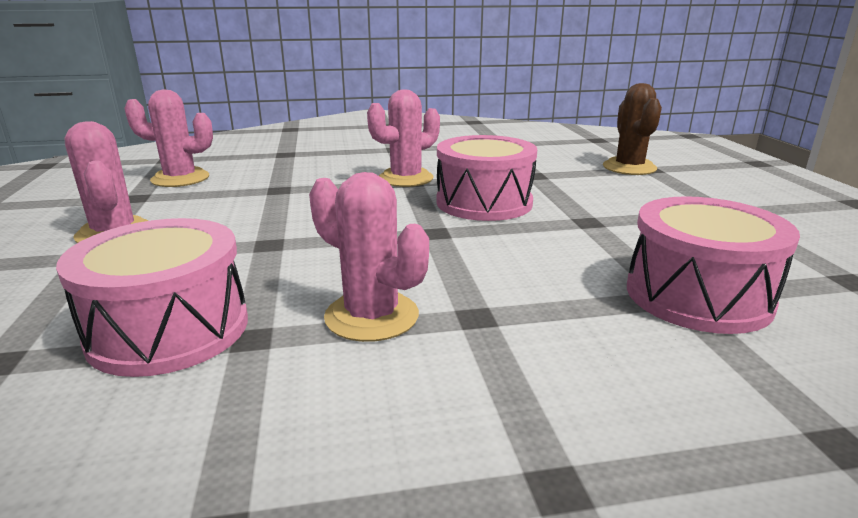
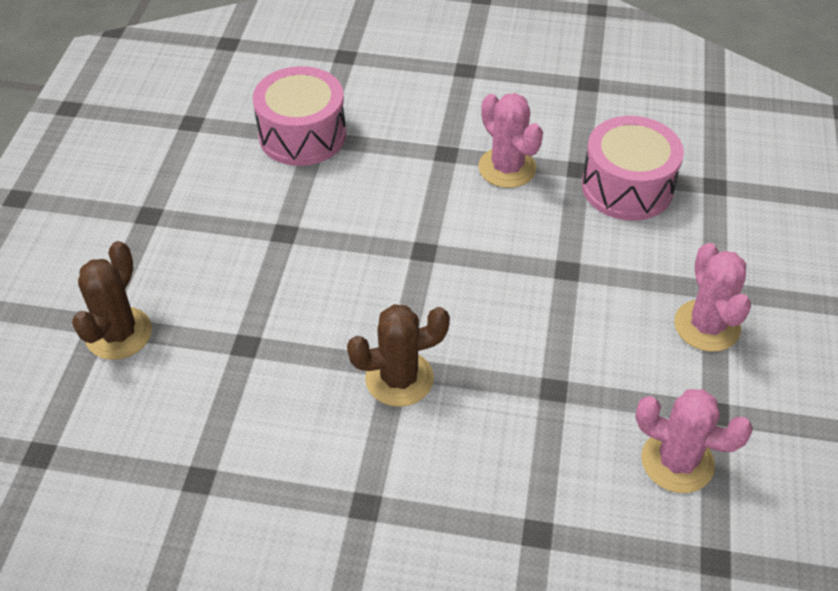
camera: 160 degrees left, 25 degrees up
pink cactus [367,89,440,187] -> brown cactus [347,304,450,407]
pink drum [436,135,537,221] -> none

